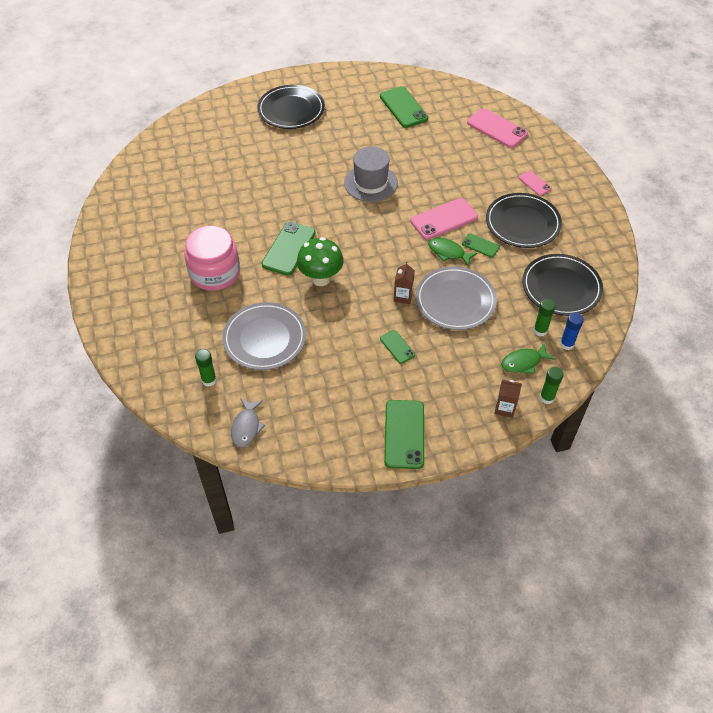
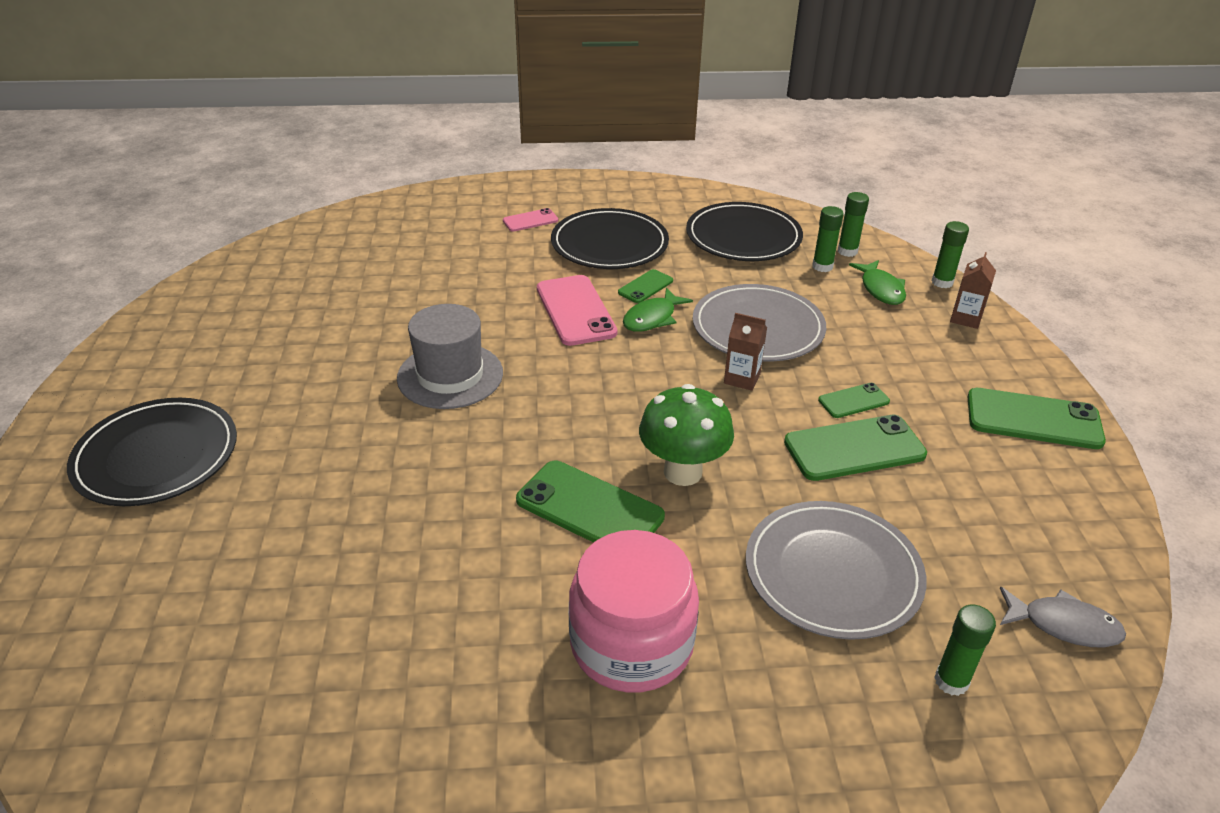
camera: 80 degrees left, 15 degrees down
green phone [380,86,428,128] -> green phone moved to [784,415,927,481]
pink phone [467,108,528,148] -> none
blue glue stick [560,312,584,350] -> green glue stick [838,192,869,257]

